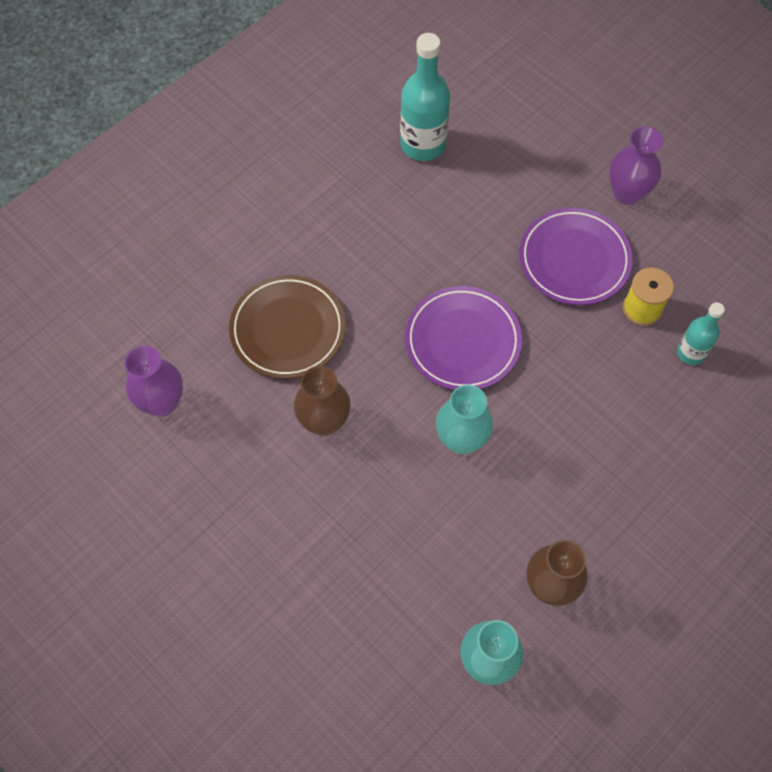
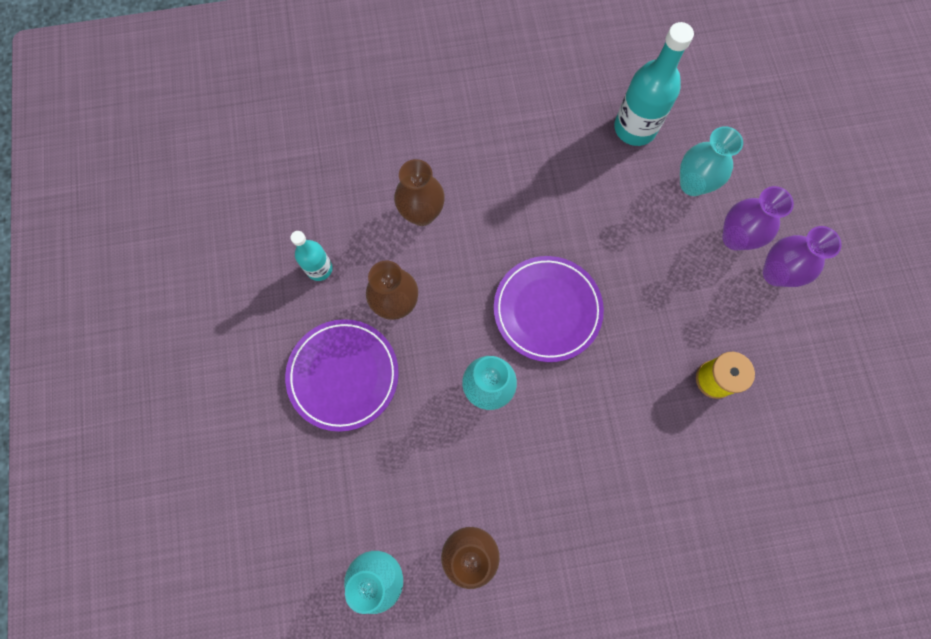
camera: 35 degrees right, 10 degrees up
purple vase [124,345,183,417] -> purple vase moved to [722,186,794,251]
brown plate [229,275,345,379] -> brown vase [394,159,445,226]
purple plate [519,208,632,305] -> purple plate moved to [285,319,399,432]
turquoise bottle [677,302,725,365] -> turquoise bottle moved to [290,231,333,281]
none -> turquoise vase [680,126,743,196]

